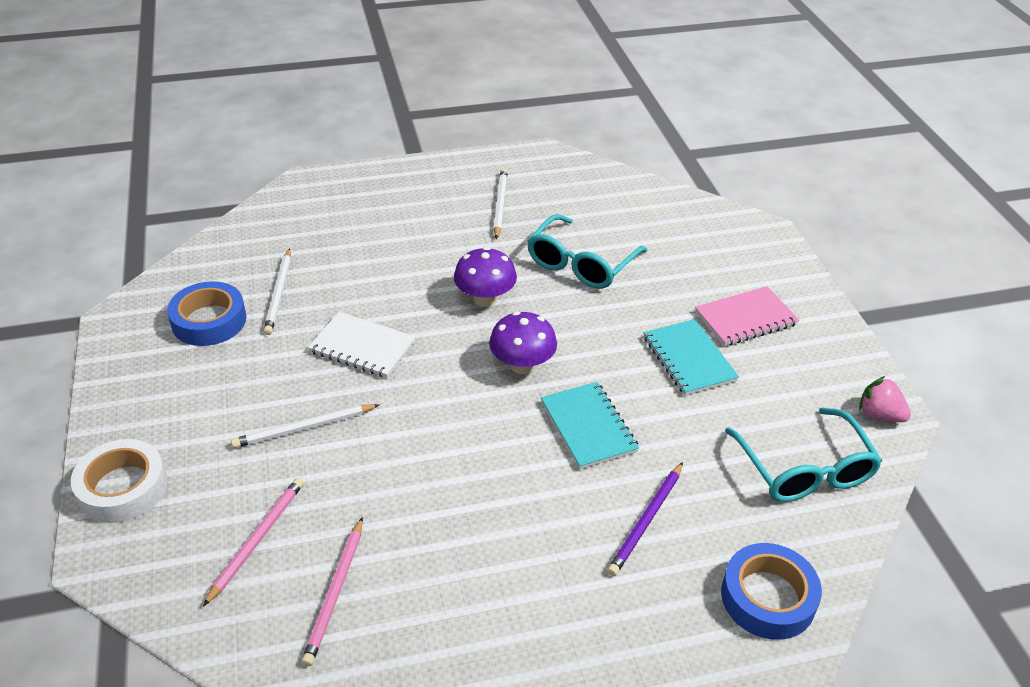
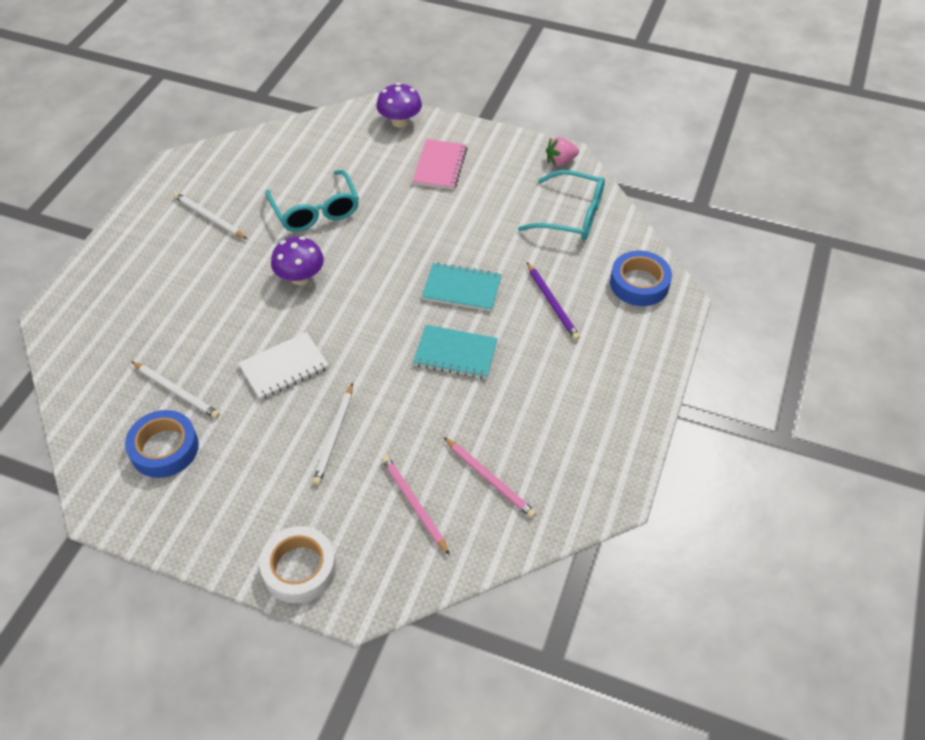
camera: 55 degrees left, 10 degrees up
purple mushroom [489,311,557,374] -> purple mushroom moved to [376,83,422,128]
turquoise notebook [644,319,739,396] -> turquoise notebook moved to [413,325,498,379]

